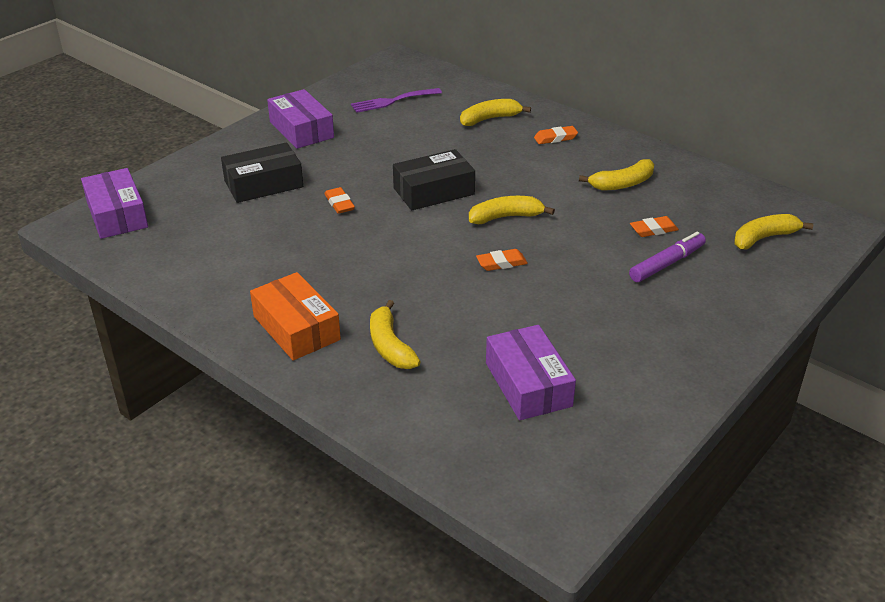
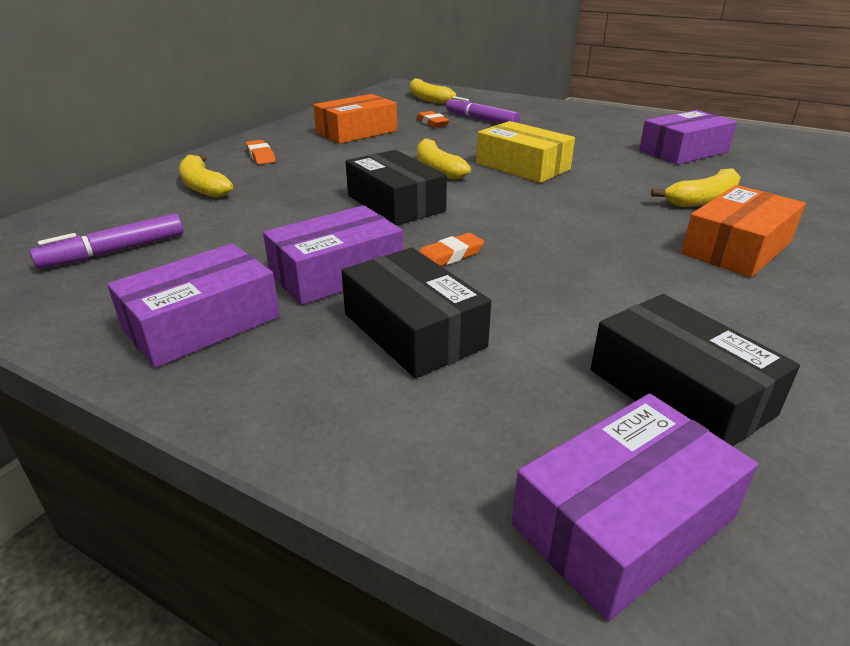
camera: 100 degrees left, 5 degrees down
purple fork [351,88,442,113] -> purple marker [29,214,183,269]
orange eraser [476,249,528,271] -> yellow box [476,121,575,183]
yellow banana [579,159,654,190] -> orange box [313,94,397,144]
none -> purple box [263,205,403,305]
none -> black box [591,294,800,446]

